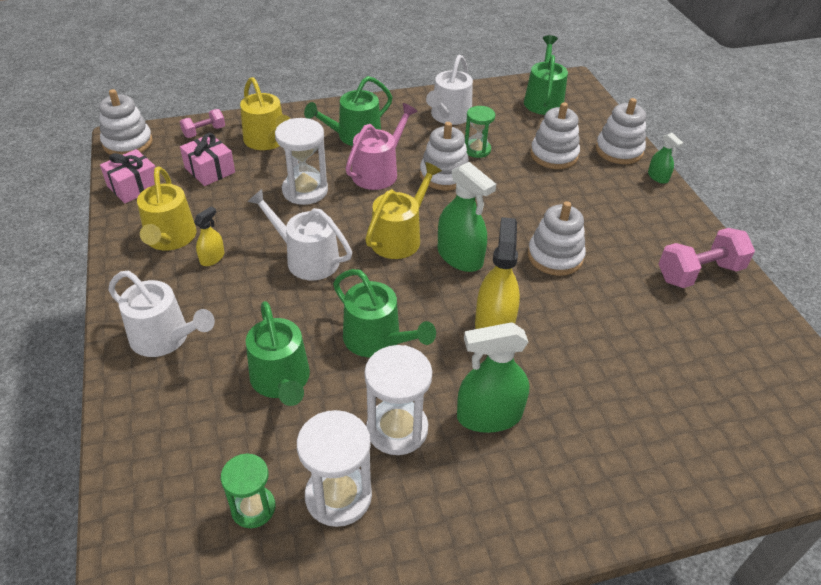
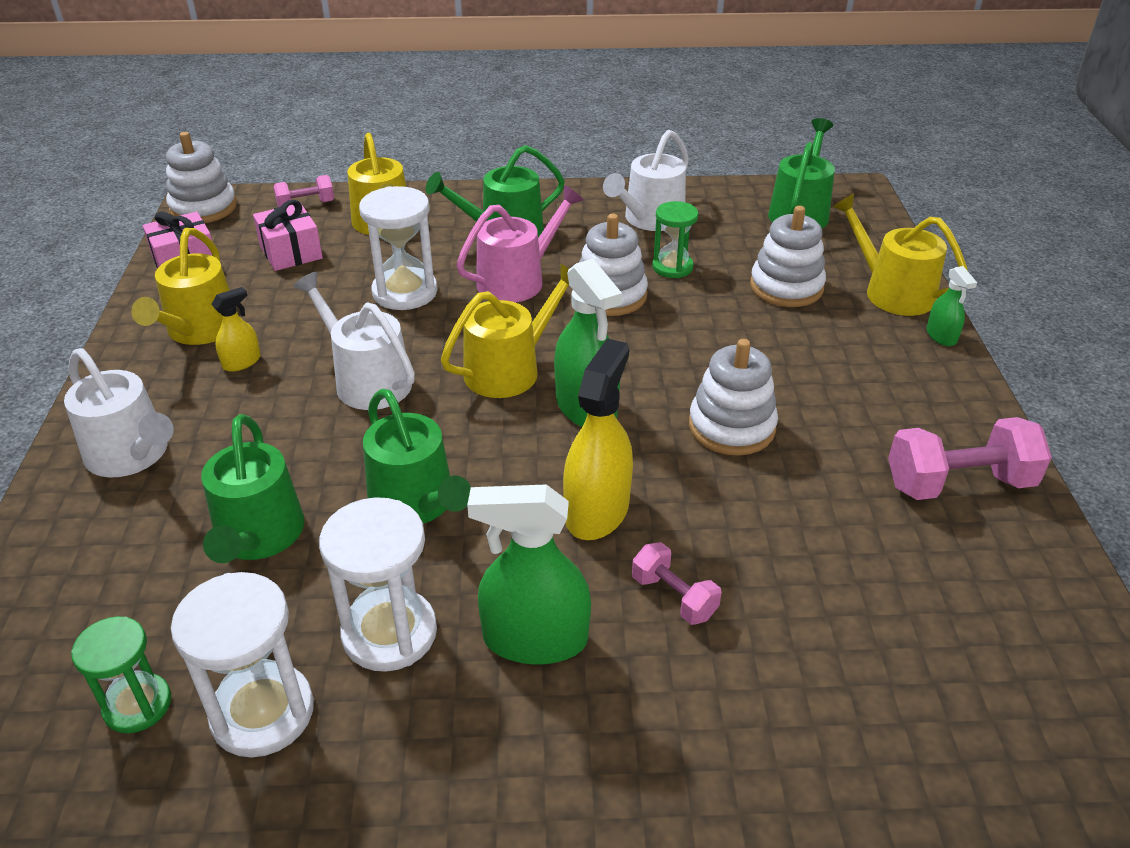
camera: 15 degrees right, 5 degrees down
white stacking toy [596,98,646,164] -> yellow watering can [833,193,968,316]
none -> pink dumbbell [632,542,721,625]

